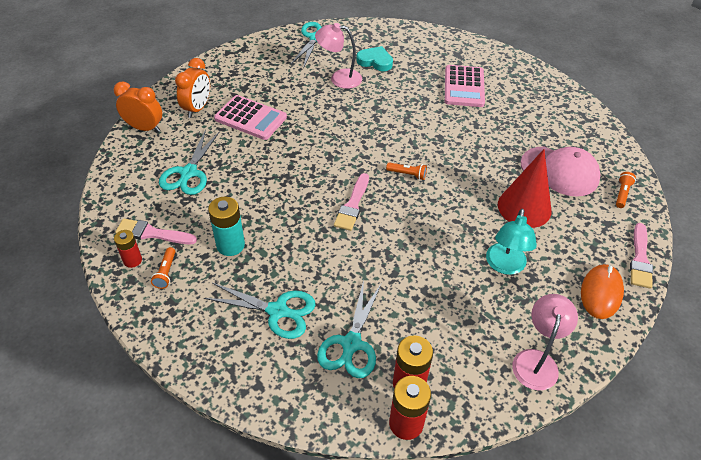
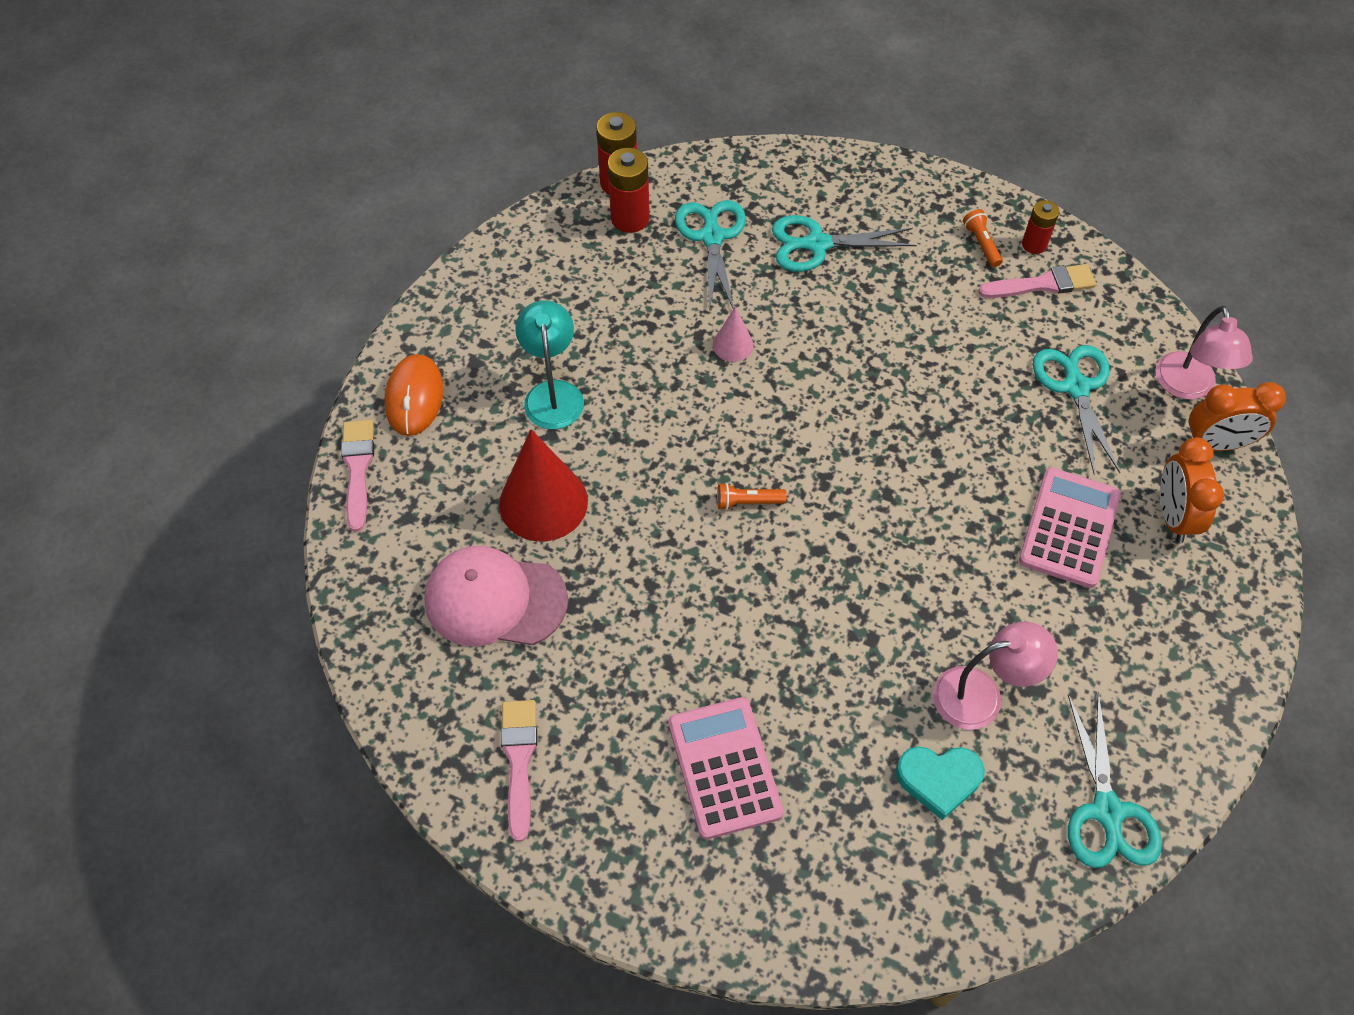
camera: 160 degrees right, 10 degrees up
turquoise battery [208,197,245,256] -> none
pink calculator [214,95,287,140] -> pink calculator turned 105 degrees clockwise [1019,467,1121,588]
pink brush [334,173,369,231] -> pink brush moved to [501,700,537,842]
pink lamp [512,294,578,390] -> pink lamp moved to [1155,306,1253,400]
orange flashlight [616,172,636,208] -> none
none -> pink cone [713,307,753,362]

